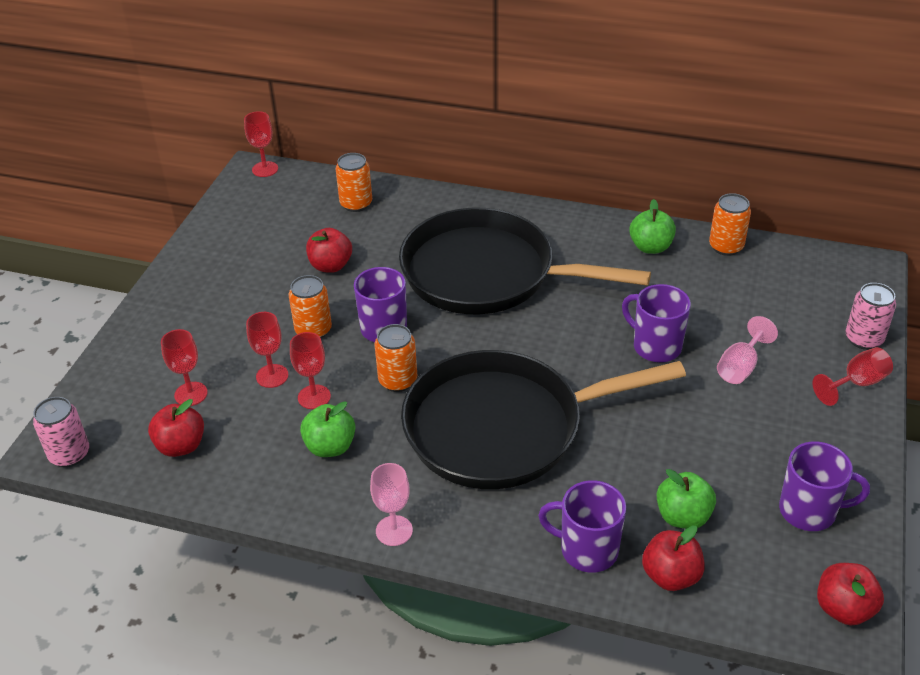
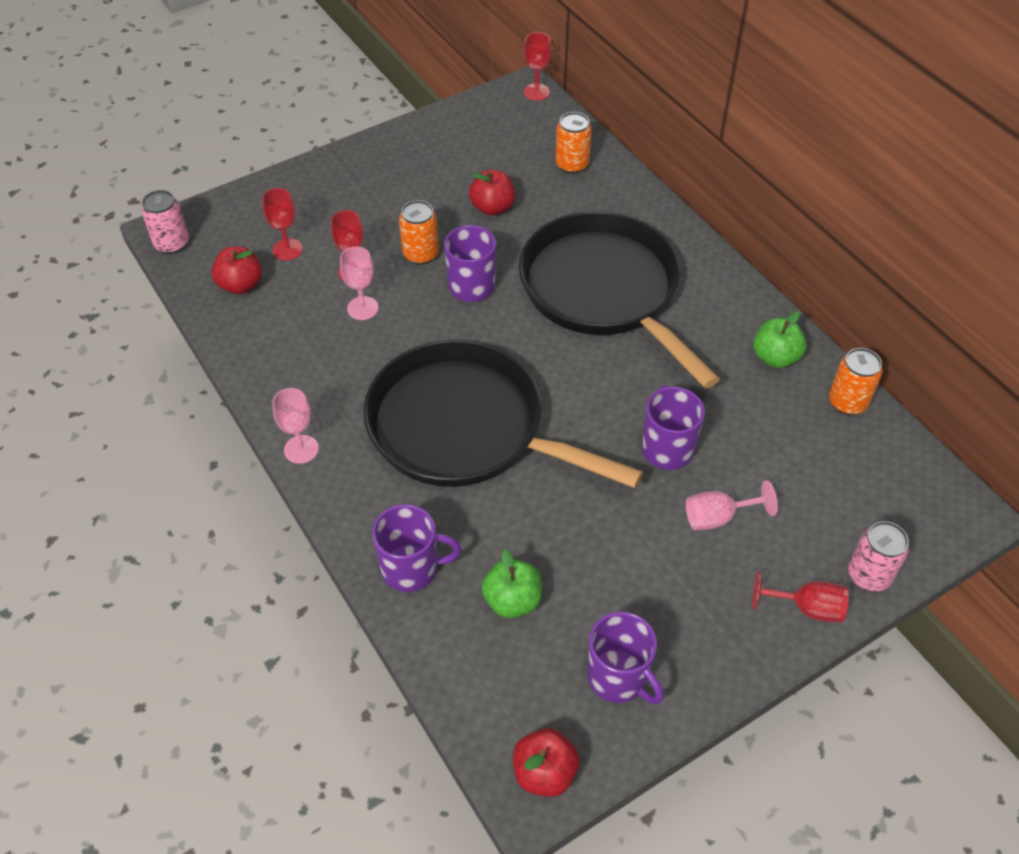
camera: 40 degrees right, 10 degrees up
red goblet [290,332,331,409] -> pink goblet [340,246,379,320]
green apple [300,401,355,457] -> none
orange can [374,324,417,392] -> none
purple mug [538,480,626,573] -> purple mug turned 120 degrees clockwise [372,504,461,592]
red apple [642,525,705,591] -> none

